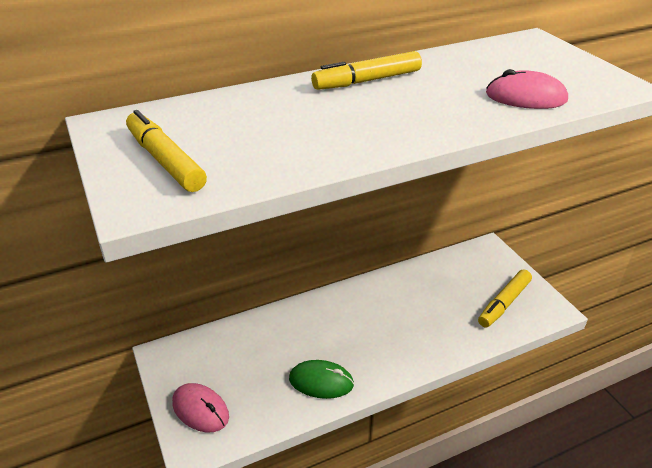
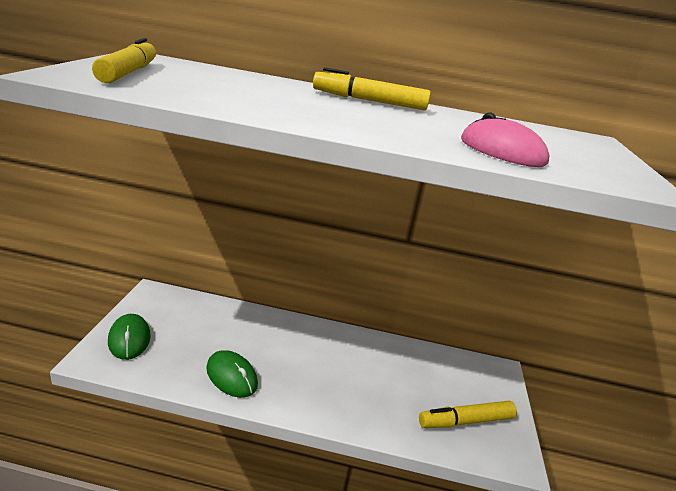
camera: 30 degrees right, 10 degrees down
pink mouse [172,383,229,432] -> green mouse [108,314,151,360]

